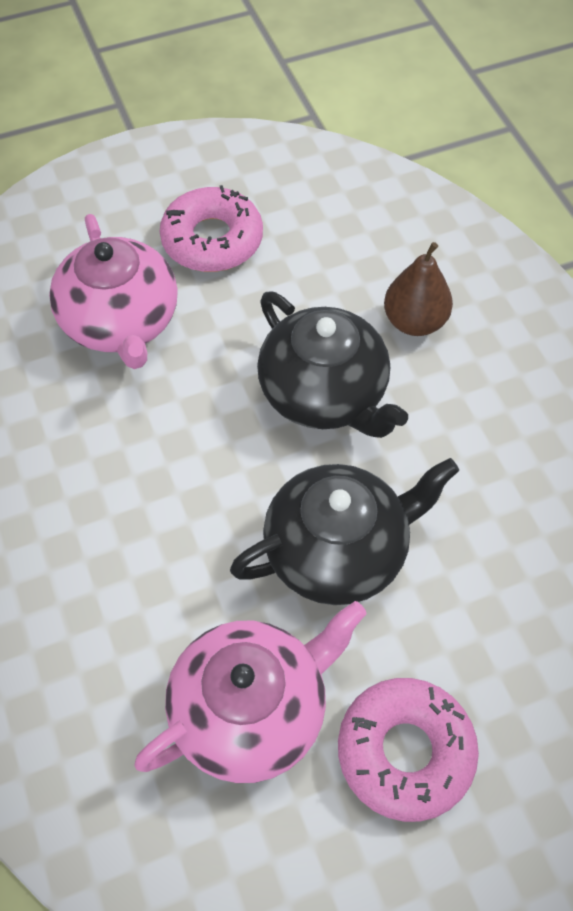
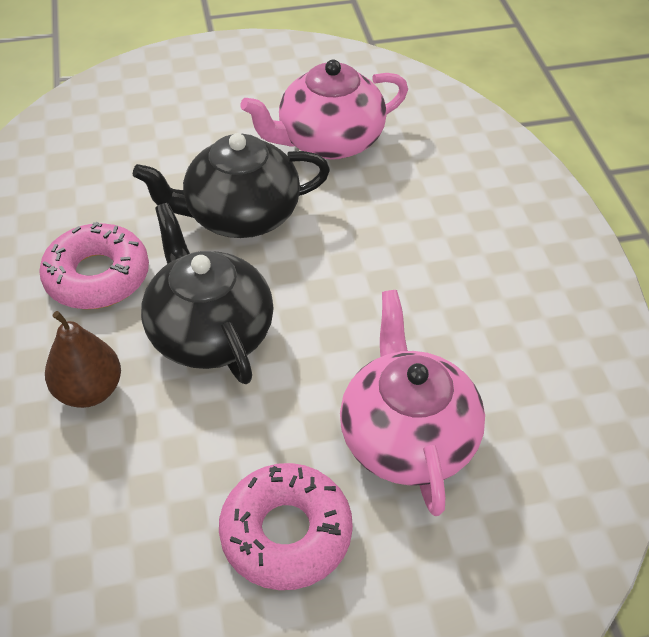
camera: 170 degrees left, 10 degrees down
pink donut [338,678,479,822] -> pink donut moved to [39,222,149,309]

